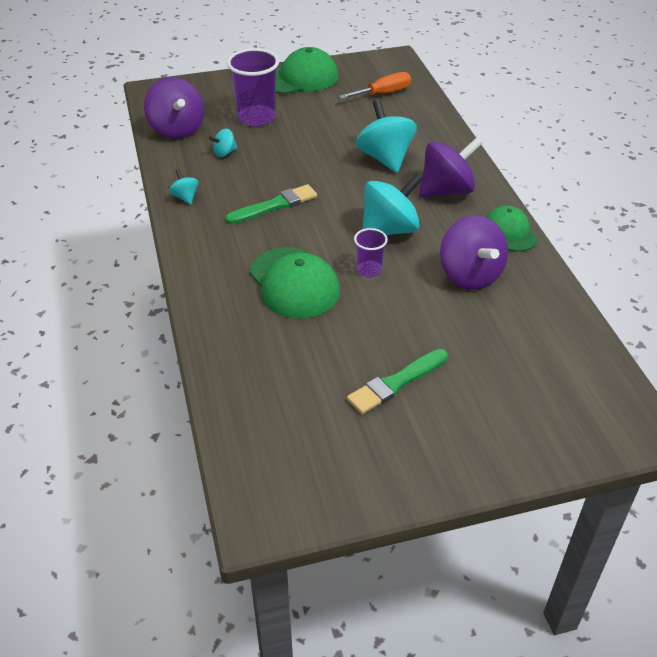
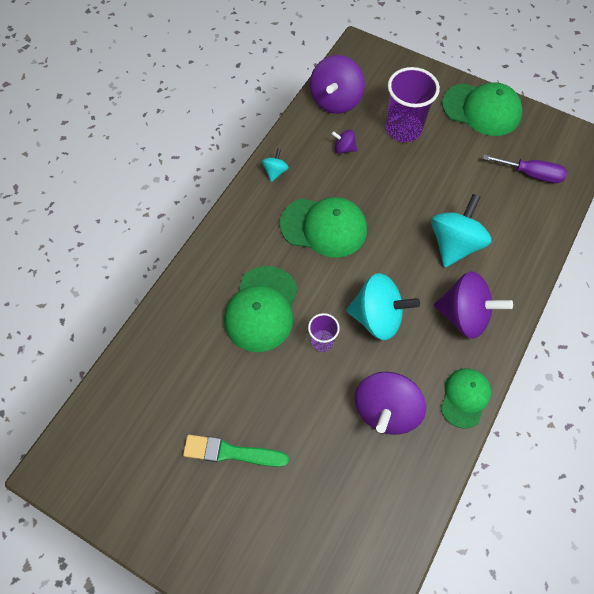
camera: 45 degrees right, 20 degrees up
turquoise spinning top [209,129,238,157] -> purple spinning top [332,130,357,154]
green brush [225,184,317,224] -> green cap [280,197,367,258]
orange screwdriver [339,72,411,99] -> purple screwdriver [483,154,567,183]

